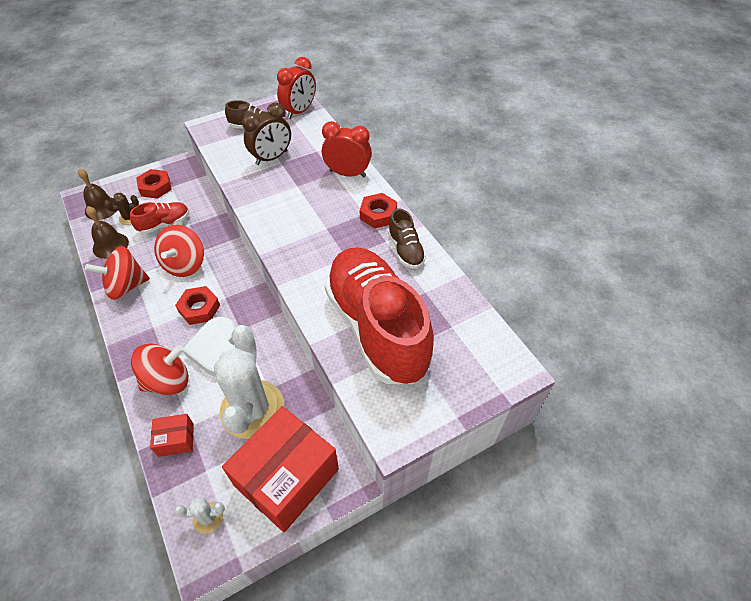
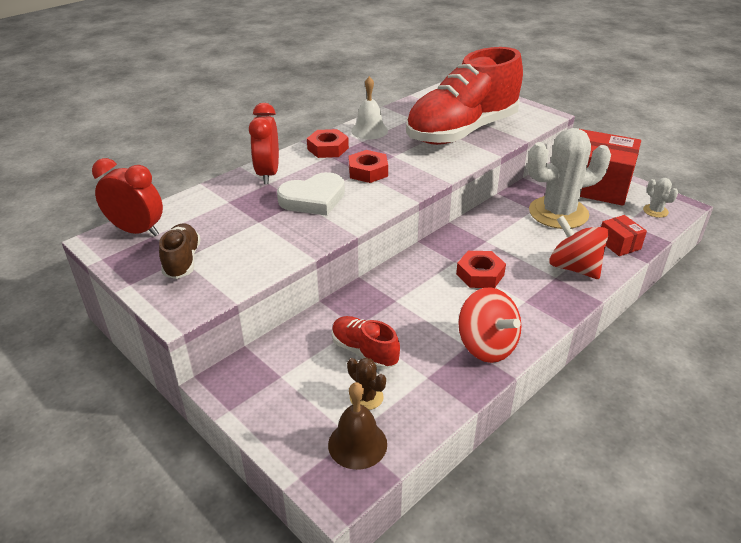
camera: 105 degrees left, 15 degrees down
brown bell [86,206,129,259] -> none
red nut [136,169,172,199] -> red nut moved to [349,150,388,183]
red spinning top [154,225,204,277] -> none
white heart [183,317,236,377] -> white heart moved to [277,172,345,216]
brown clock [242,102,291,165] -> none
brown shoe [388,208,426,269] -> white bell [351,76,388,139]

